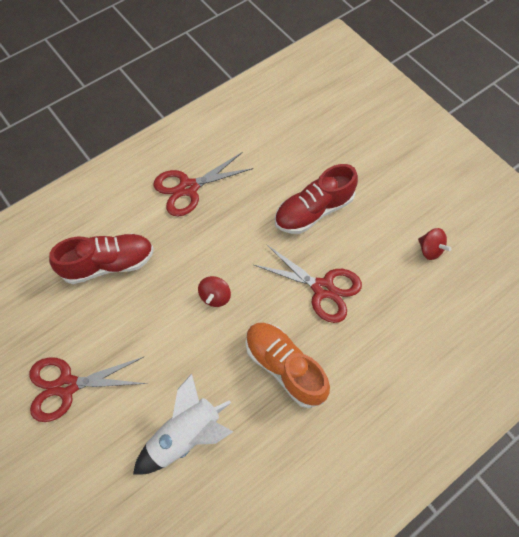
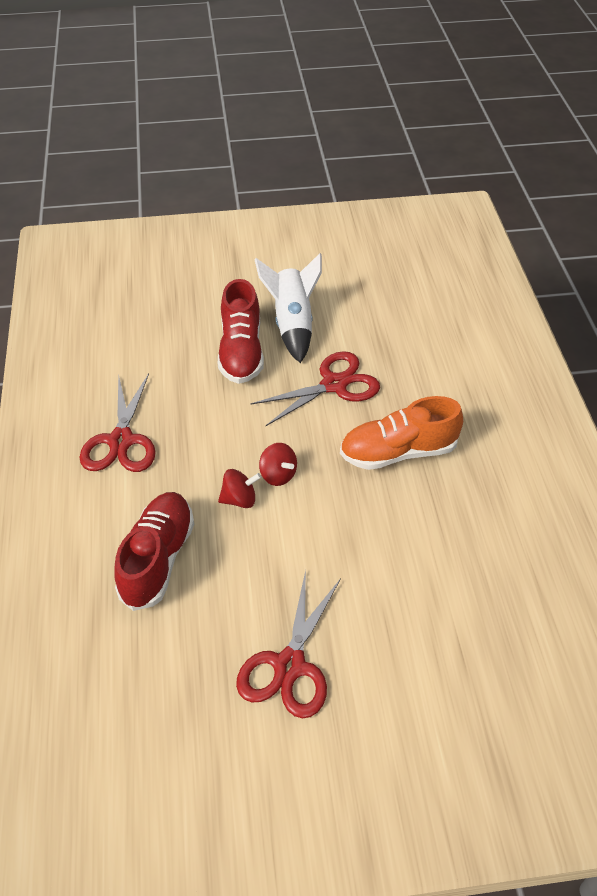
camera: 60 degrees left, 15 degrees down
white rocket [133,373,233,474] -> white rocket moved to [254,253,322,363]
red spinning top [418,228,452,260] -> red spinning top moved to [218,469,261,508]

